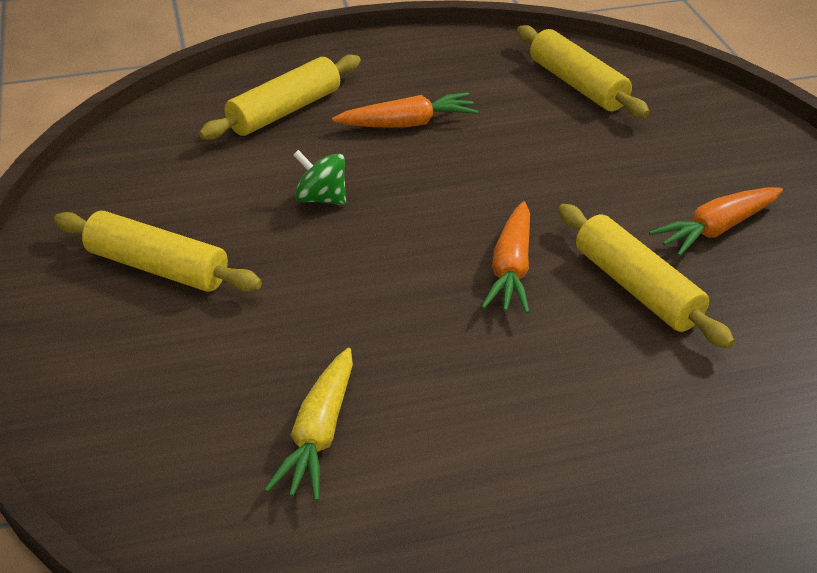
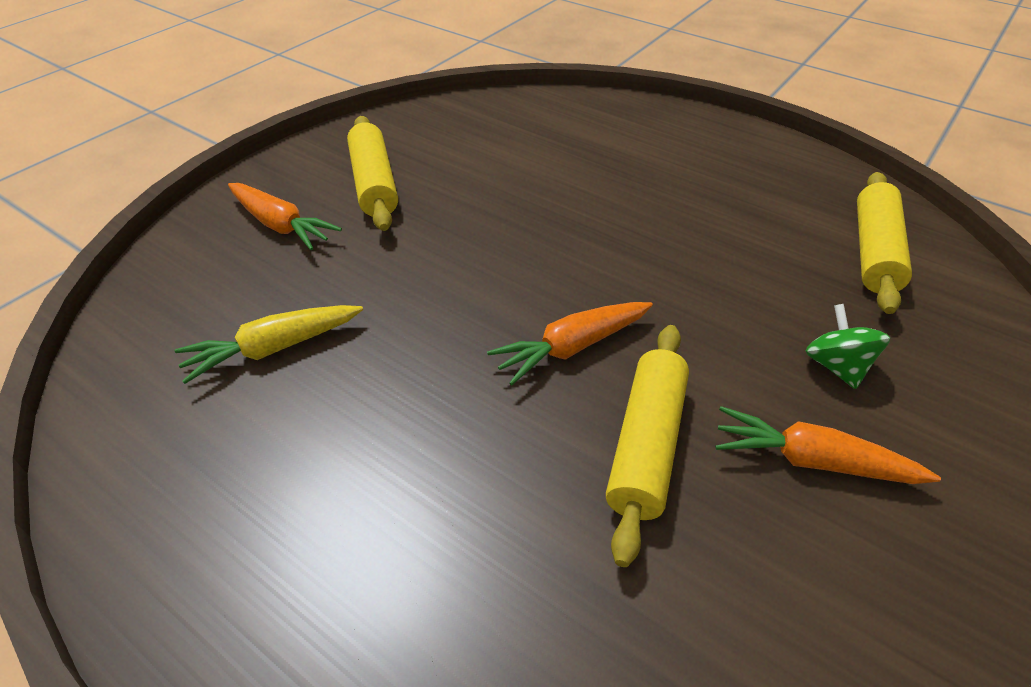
camera: 50 degrees right, 5 degrees up
yellow rolling pin [199,54,361,140] -> none
green spinning top [293,150,346,205] -> green spinning top moved to [805,304,890,389]
orange carrot [332,92,478,128] -> orange carrot moved to [228,183,342,250]

